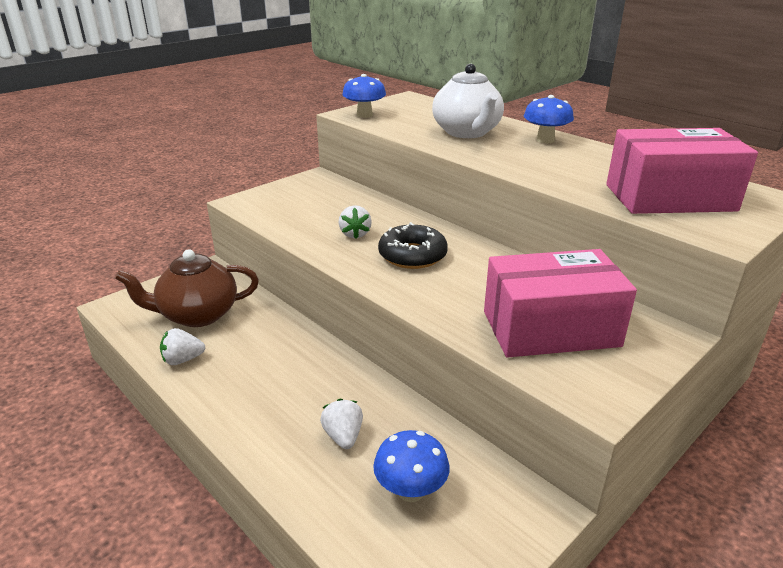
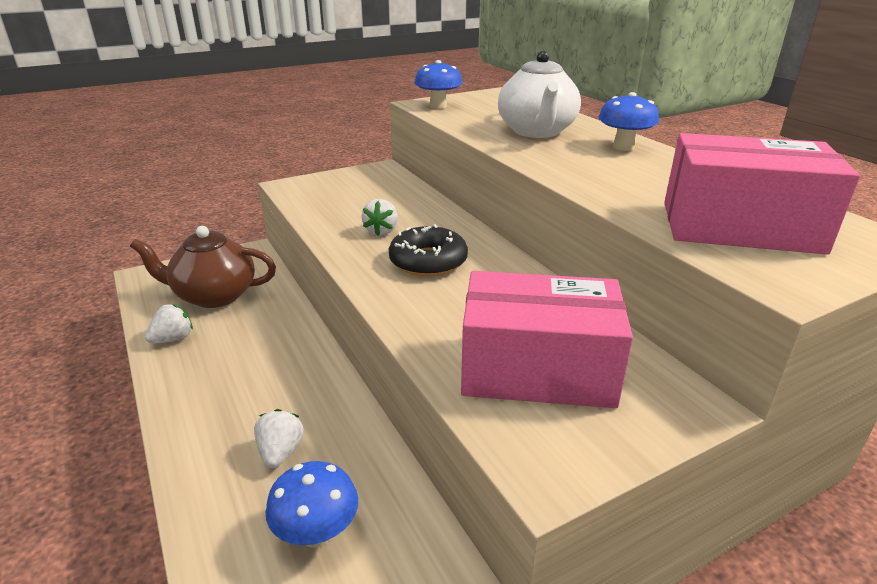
camera: 15 degrees right, 0 degrees up
white strawberry [160,328,205,365] -> white strawberry turned 135 degrees clockwise [145,304,193,344]

